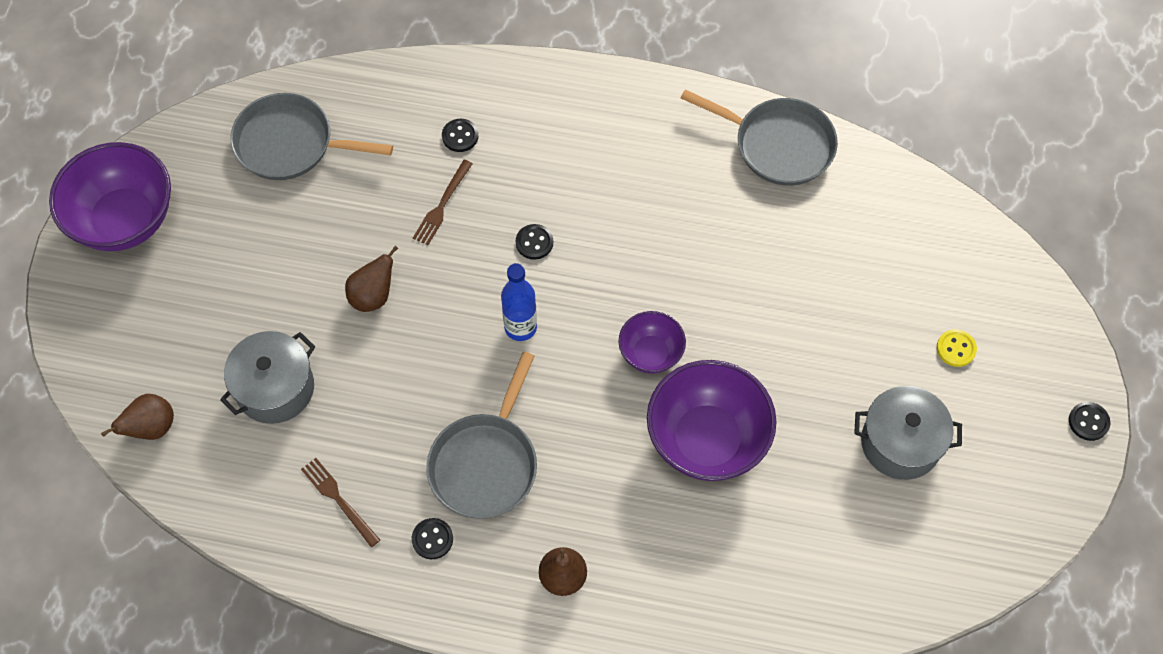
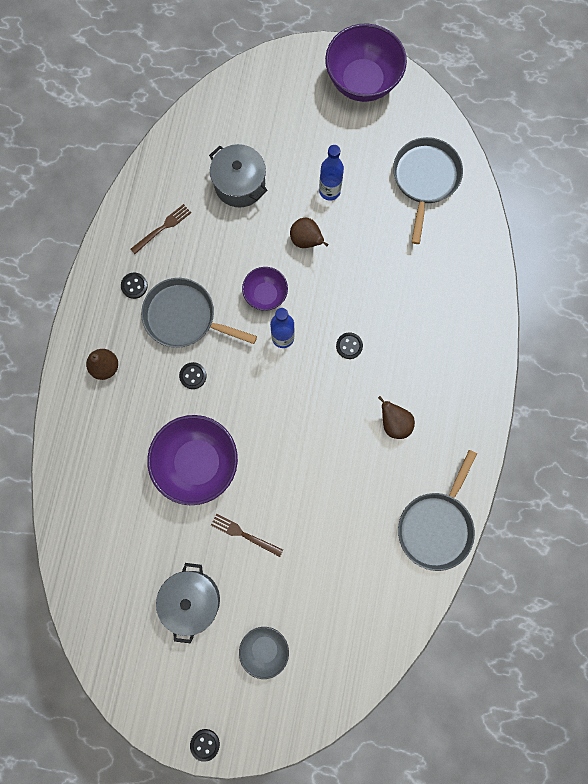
camera: 90 degrees right, 15 degrees up
brown pear [101,394,174,440] -> brown pear moved to [378,396,415,439]
brown fork [413,160,473,245] -> brown fork moved to [211,514,283,557]
black button [442,119,478,152] -> black button moved to [179,362,207,389]
purple bowl [618,311,686,374] -> purple bowl moved to [242,267,288,311]
yellow button [937,329,977,367] -> grey bowl [239,627,289,679]
none -> blue bottle [319,145,344,201]

